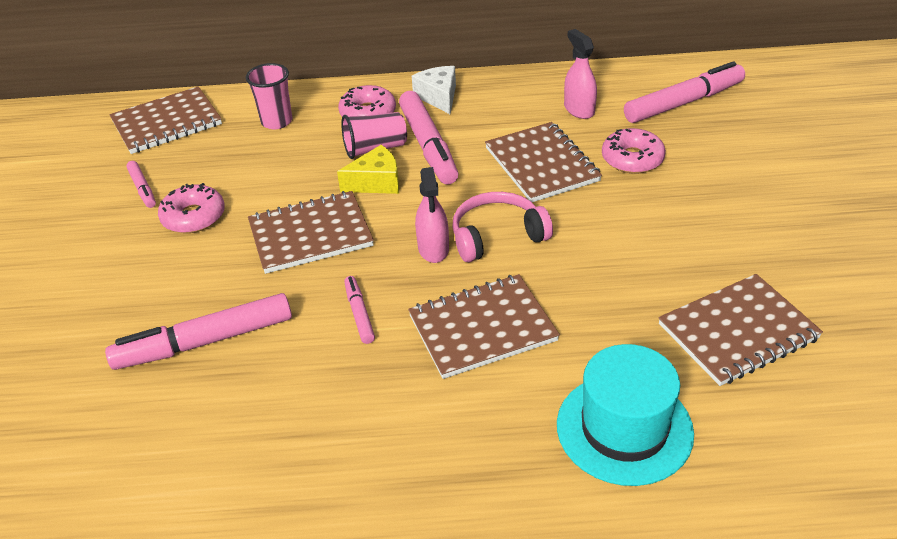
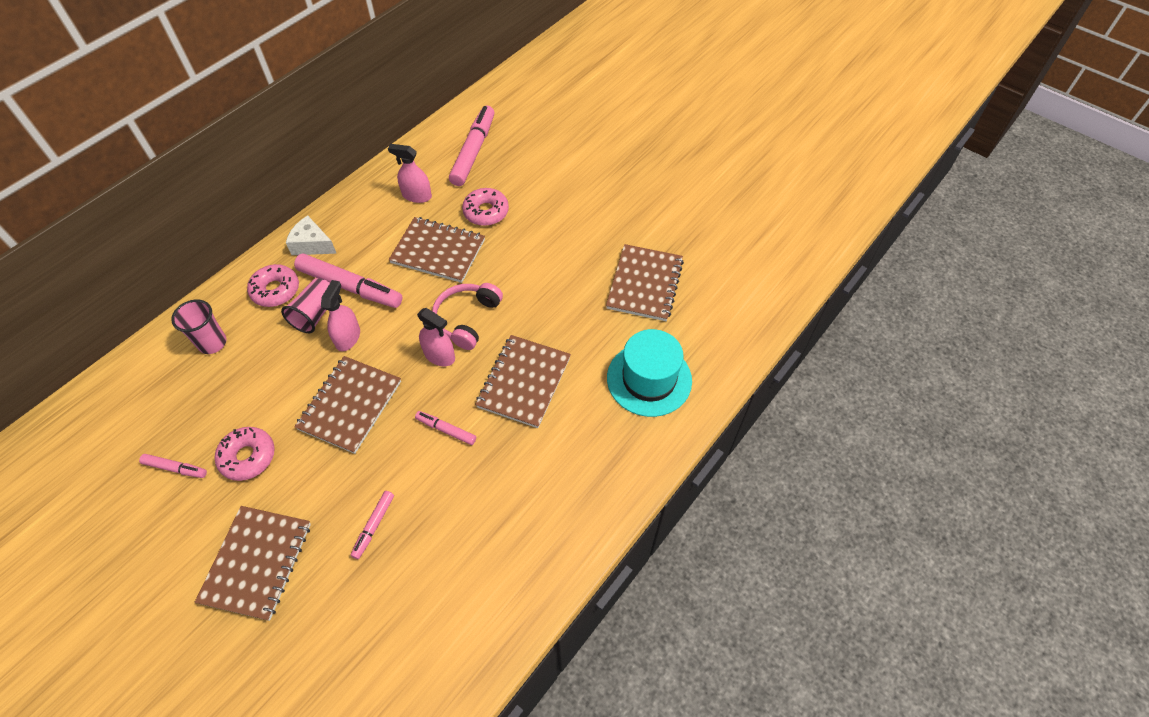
camera: 50 degrees left, 15 degrees up
pink marker [105,293,292,370] -> pink marker [351,491,394,559], size x0.50
brown notebook [110,86,222,154] -> brown notebook moved to [195,506,311,621]
yellow cheese [337,145,399,194] -> pink spray bottle [321,280,360,351]

